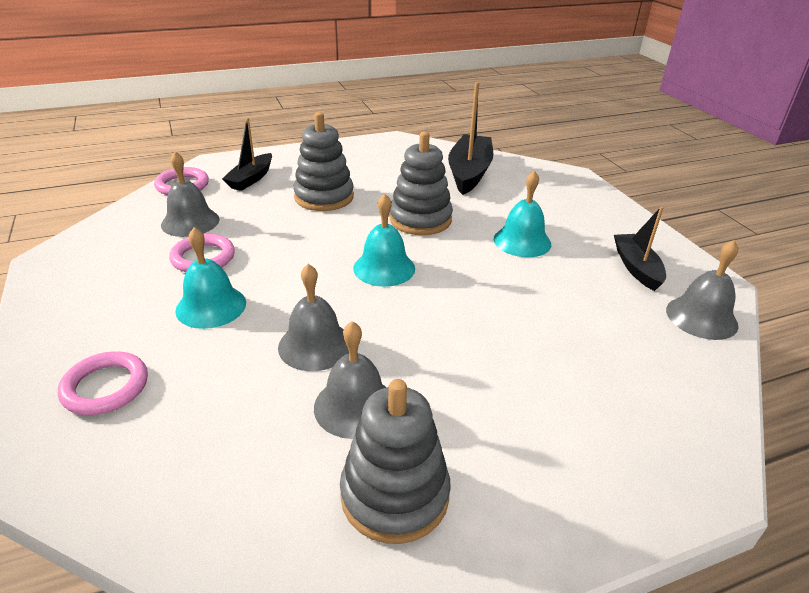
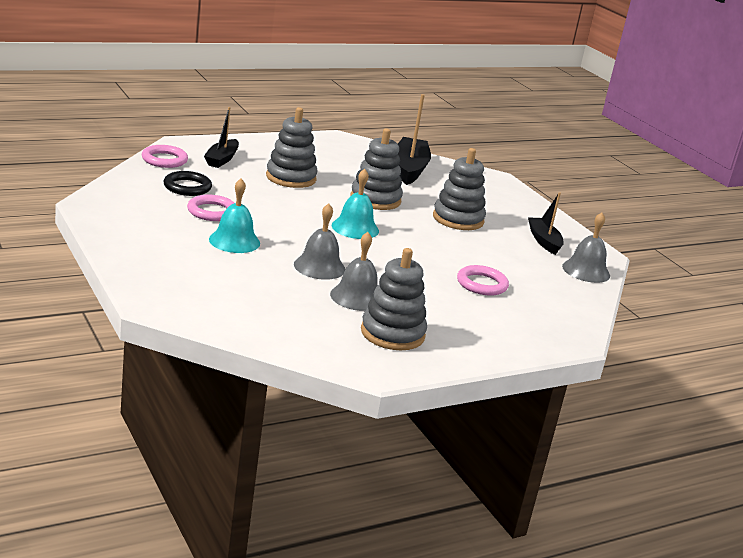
camera: 10 degrees left, 10 degrees down
pink ring [58,351,148,415] -> pink ring moved to [457,265,509,296]
grey bell [161,151,220,237] -> black ring [164,171,212,196]
turquoise bell [494,170,551,257] -> grey stacking toy [433,148,486,230]

